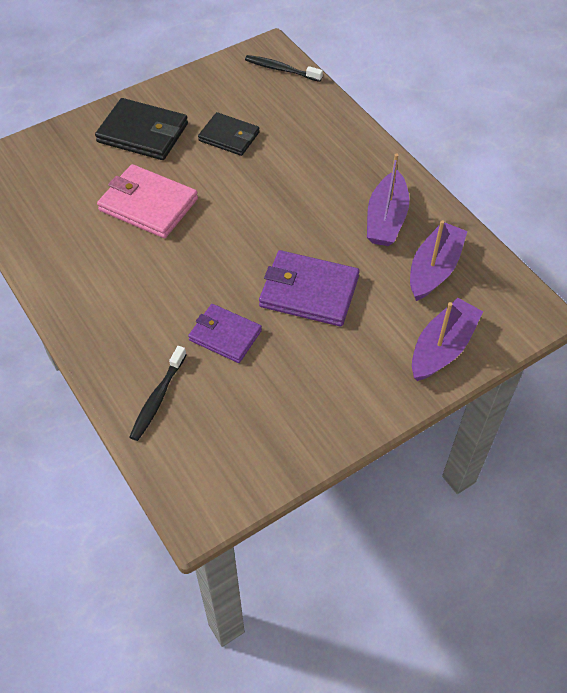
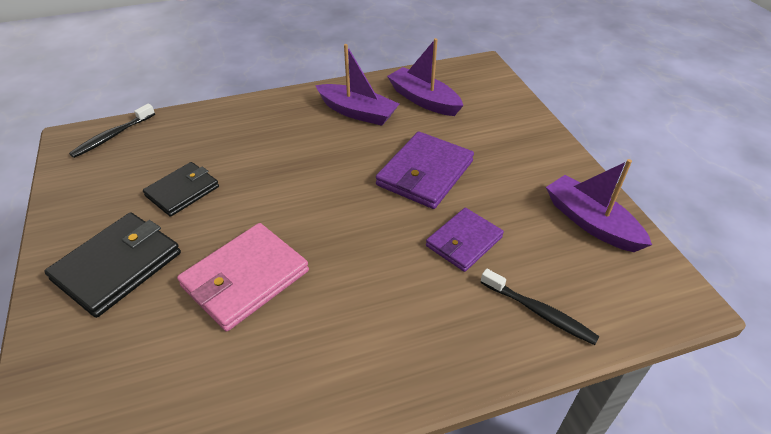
camera: 75 degrees left, 10 degrees down
purple boat [412,298,483,381] -> purple boat moved to [546,159,652,252]

